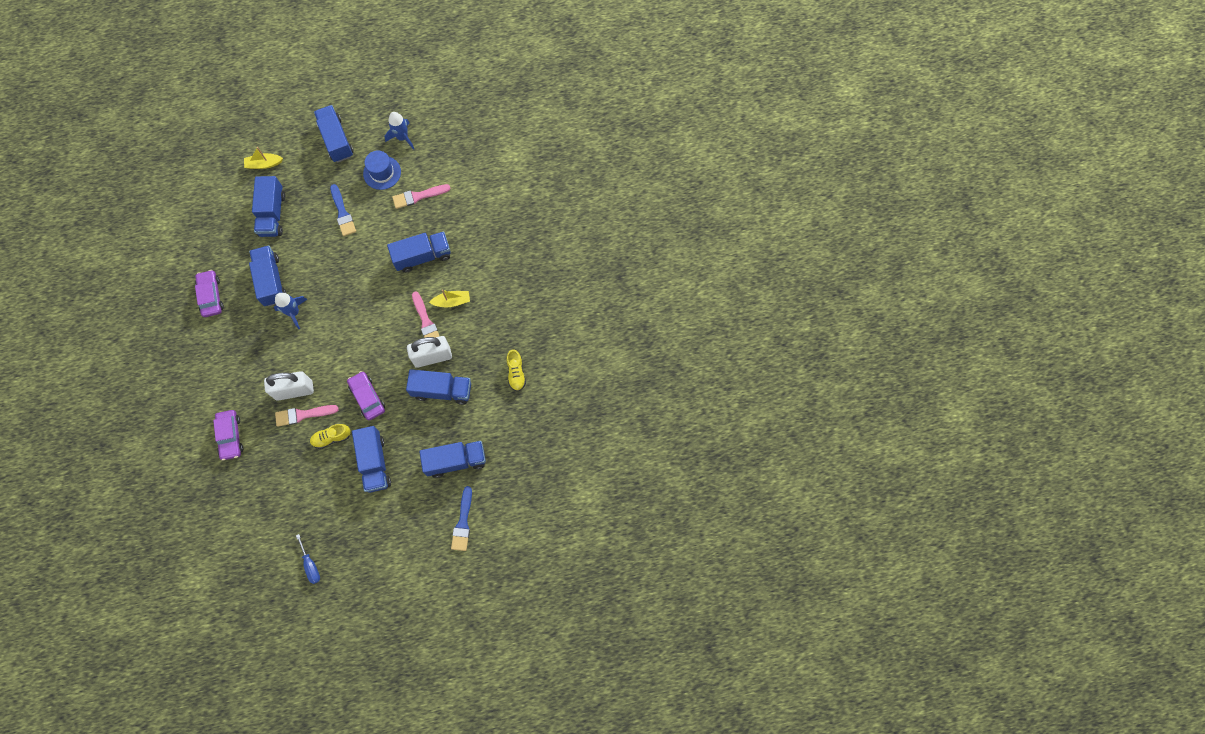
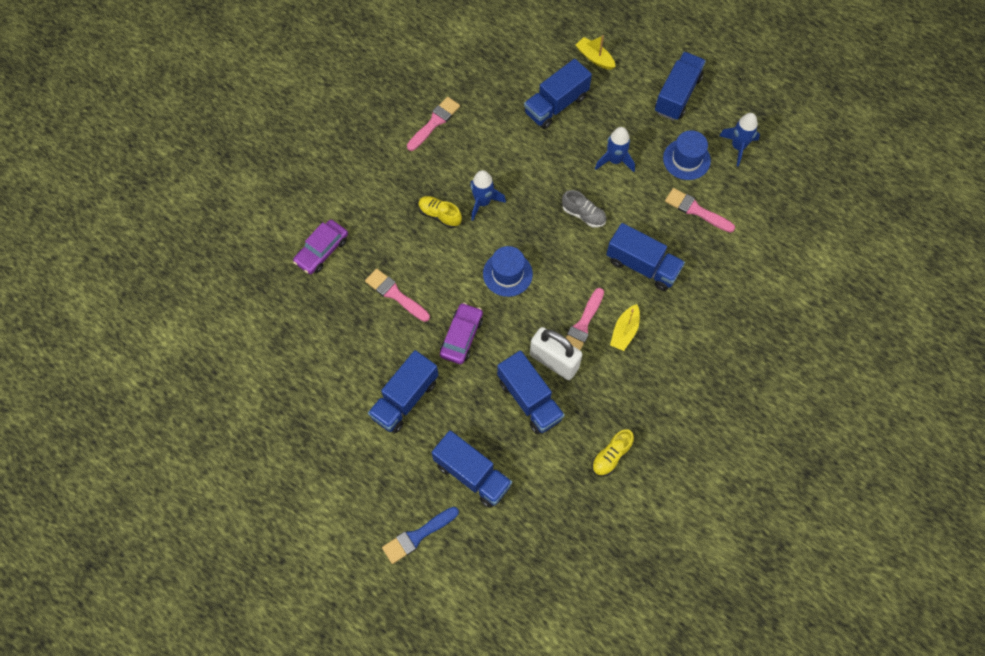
camera: 50 degrees right, 5 degrees down
purple car [195,270,224,317] -> pink brush [407,97,460,151]
blue truck [249,245,287,306] -> none
white padlock [264,371,314,401] -> none
blue screwdriver [296,534,320,584] -> none
yellow shoe [310,424,351,449] -> yellow shoe moved to [418,196,462,228]
blue brush [330,184,356,236] -> blue rocket [595,127,635,172]
yellow boat [429,289,470,307] -> yellow boat turned 75 degrees clockwise [610,304,640,351]
none -> blue hat [483,246,533,297]
none -> grey shoe [562,190,606,228]

